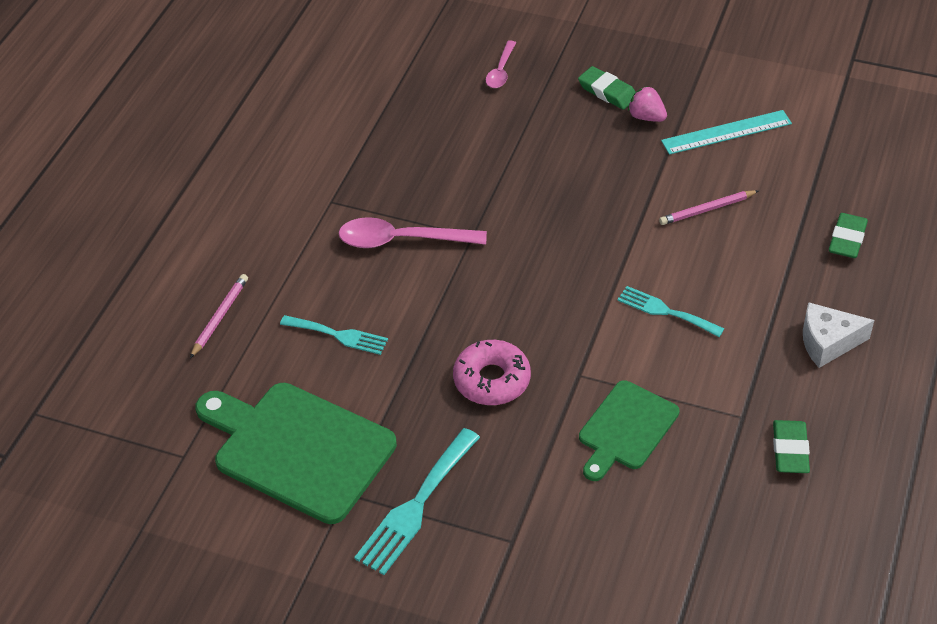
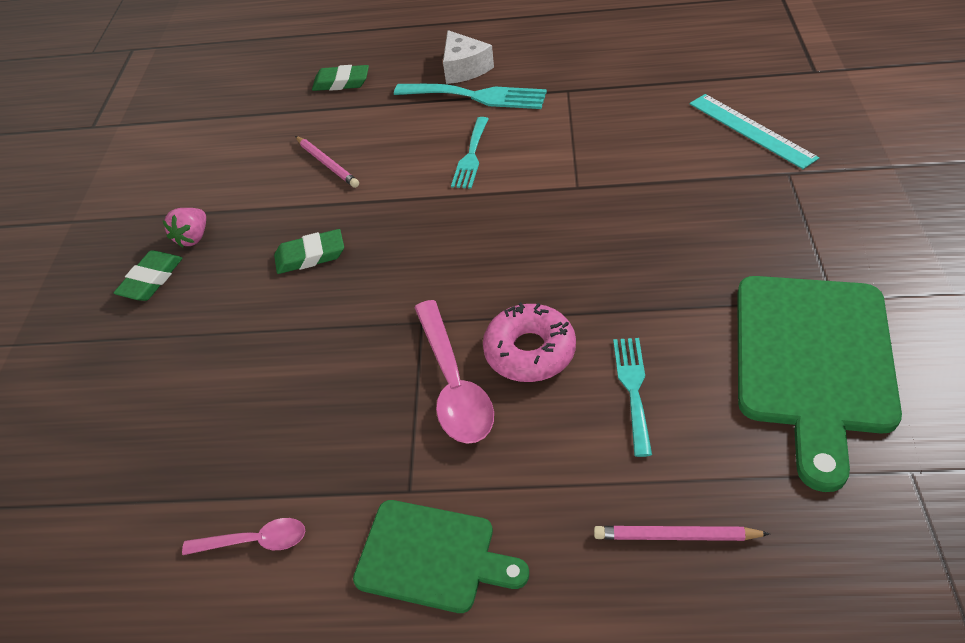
camera: 105 degrees left, 0 degrees up
turquoise fork [354,428,480,575] -> turquoise fork moved to [394,84,547,109]
pink donut [453,340,531,405] -> pink donut moved to [483,302,576,382]
pink spoon [486,40,516,88] -> pink spoon moved to [182,518,305,555]
green cutting board [579,380,680,481] -> green cutting board moved to [353,500,529,613]
turquoise ruler [661,110,792,155] -> turquoise ruler moved to [690,94,819,169]
green eraser [773,420,810,473] -> green eraser moved to [274,229,344,274]

